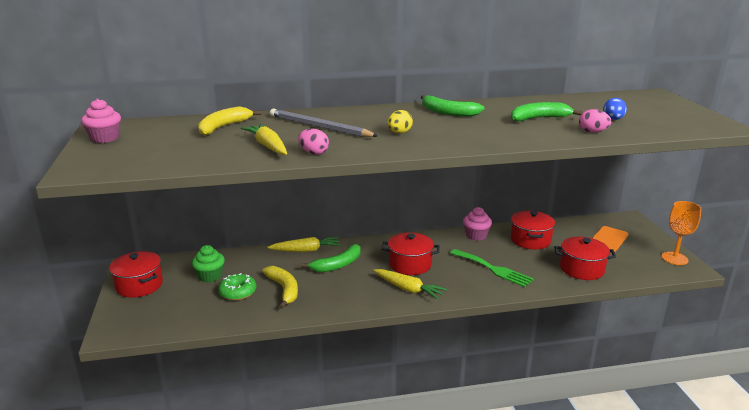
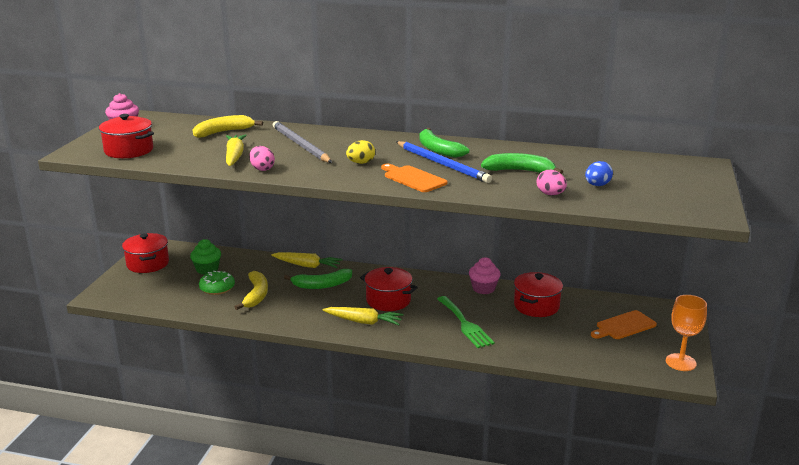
camera: 25 degrees right, 0 degrees up
yellow carrot [373,269,447,300] -> yellow carrot turned 45 degrees counterclockwise [322,307,404,325]
red pot [554,237,616,280] -> red pot moved to [99,114,154,158]
none -> orange cutting board [381,163,448,192]
none -> blue pencil [396,141,492,183]

